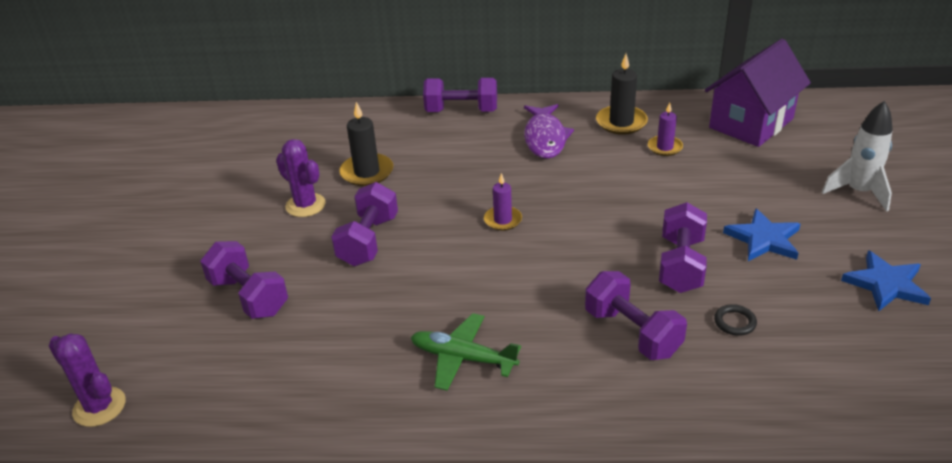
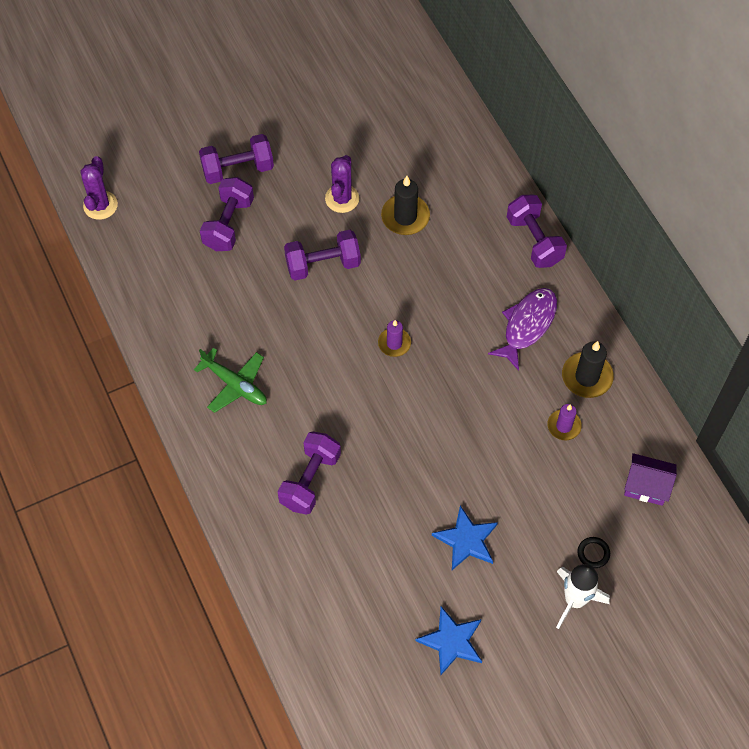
camera: 60 degrees right, 25 degrees up
green plane [411,313,521,391] -> green plane turned 135 degrees clockwise [194,348,267,413]
purple fish [524,104,574,159] -> purple fish turned 150 degrees clockwise [488,288,557,371]
purple dumbbell [659,202,707,293] -> purple dumbbell moved to [199,134,274,184]
purple house [705,39,811,147] -> purple house [624,453,677,506], size x0.56
black ring [714,304,757,336] -> black ring moved to [577,537,610,568]

